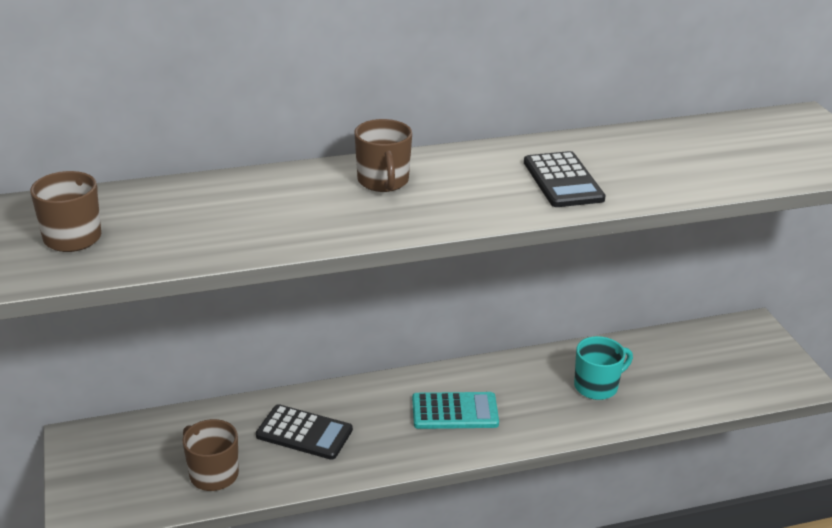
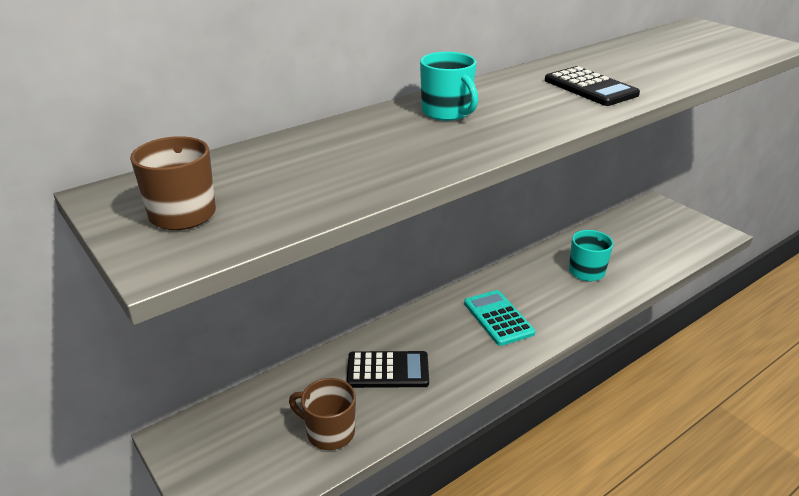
camera: 20 degrees left, 0 degrees up
brown mug [354,119,412,192] -> turquoise mug [420,52,478,121]
turquoise calculator [412,392,499,429] -> turquoise calculator turned 90 degrees counterclockwise [464,290,535,346]

